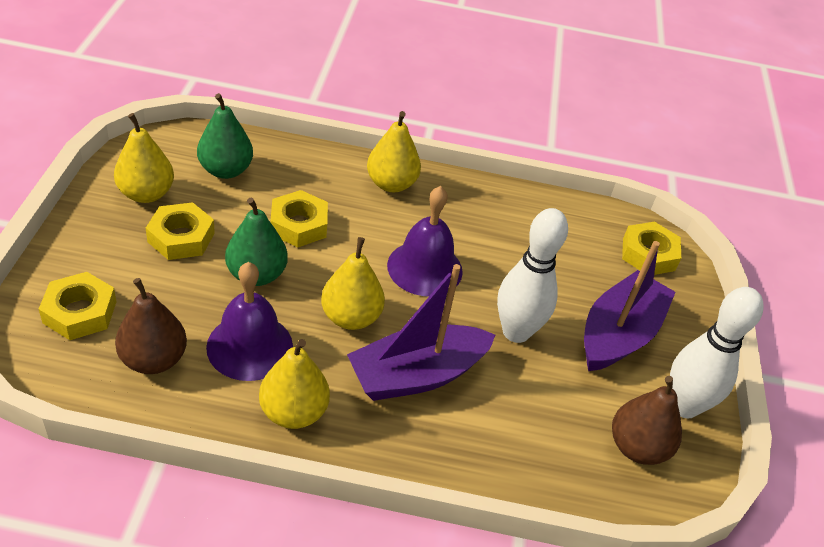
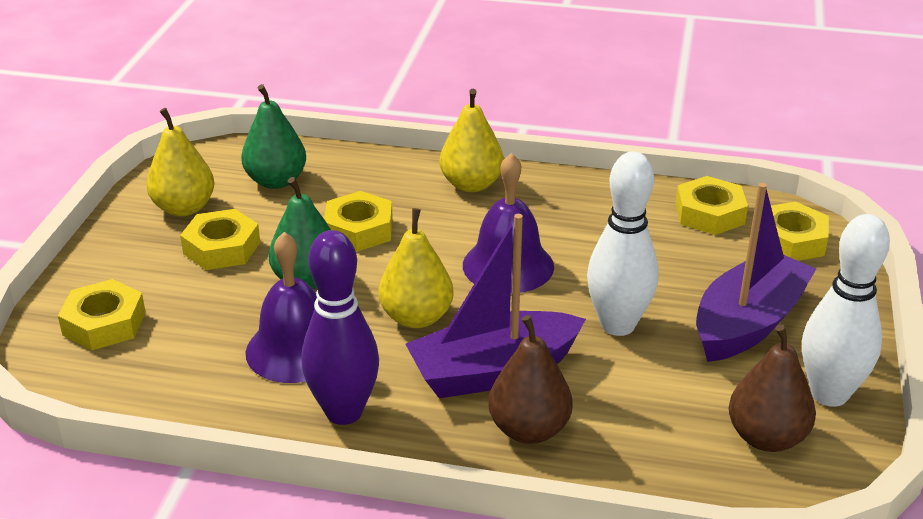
camera: 10 degrees right, 10 degrees down
brown pear [115,278,187,374] -> brown pear moved to [488,315,573,444]
yellow pear [259,339,330,429] -> purple bowling pin [301,230,379,425]
none -> yellow nut [675,176,748,235]

